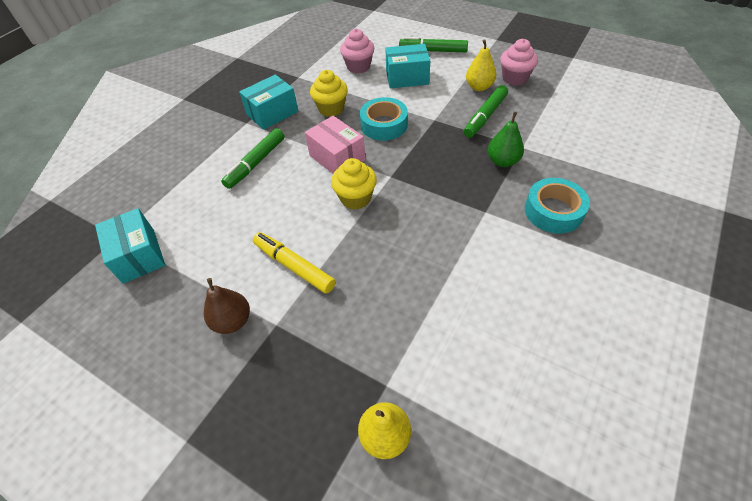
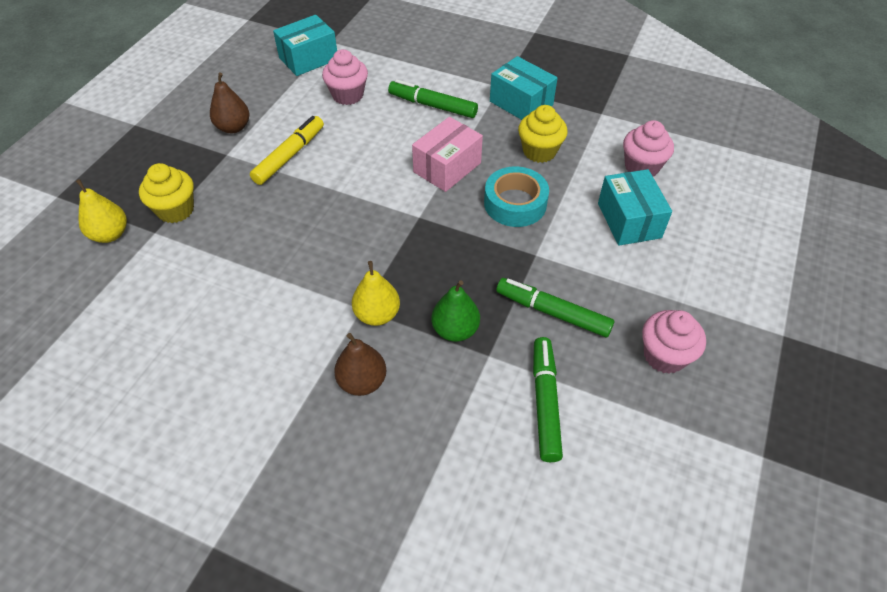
camera: 80 degrees right, 0 degrees up
yellow cupcake [331,158,377,210] -> yellow cupcake moved to [139,163,194,223]
green marker [399,37,468,52] -> green marker moved to [533,337,563,462]
yellow pear [466,39,496,91] -> yellow pear moved to [352,261,400,326]
turquoise tape [525,178,590,234] -> brown pear [334,333,387,396]
none -> pink cupcake [322,49,368,105]

